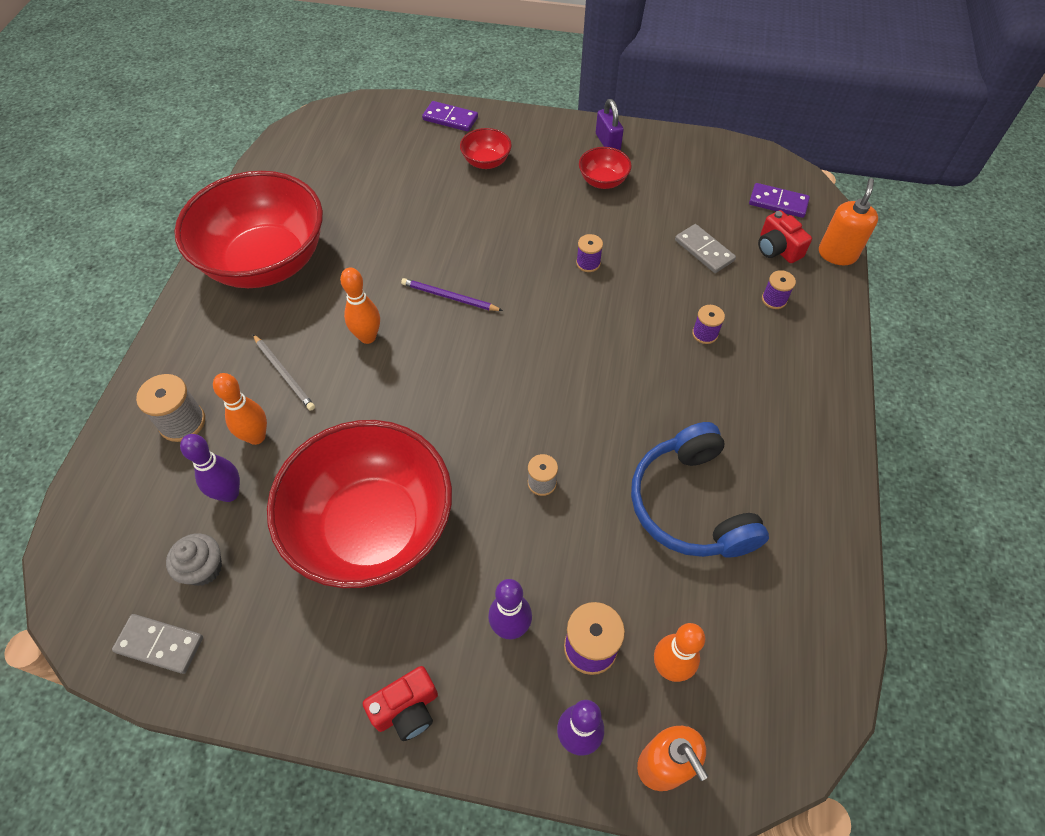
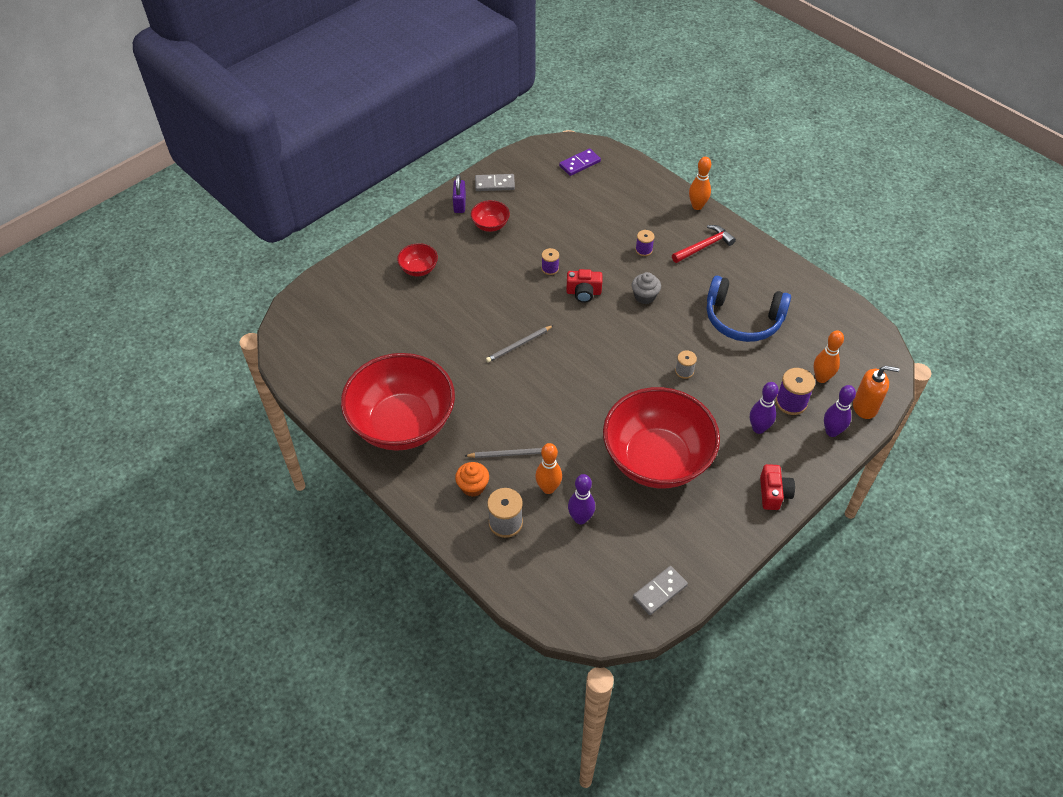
camera: 55 degrees left, 5 degrees down
grey cupcake [166,533,222,586] -> grey cupcake moved to [632,272,661,304]
orange bowling pin [340,268,380,344] -> orange bowling pin moved to [689,157,711,210]
purple pencil [401,278,503,311] -> grey pencil [486,325,554,362]
purple domino [422,101,478,132] -> none
purple padlock [596,99,624,150] -> purple padlock turned 75 degrees clockwise [453,174,466,213]
grey domino [675,224,736,273] -> grey domino moved to [475,174,515,191]
red camera [758,210,812,263] -> red camera moved to [566,269,602,303]
purple spool [762,270,796,309] -> none
orange soap dispenser [819,178,878,265] -> none
none -> orange cupcake [455,462,489,497]
none -> red hammer [672,225,736,263]

